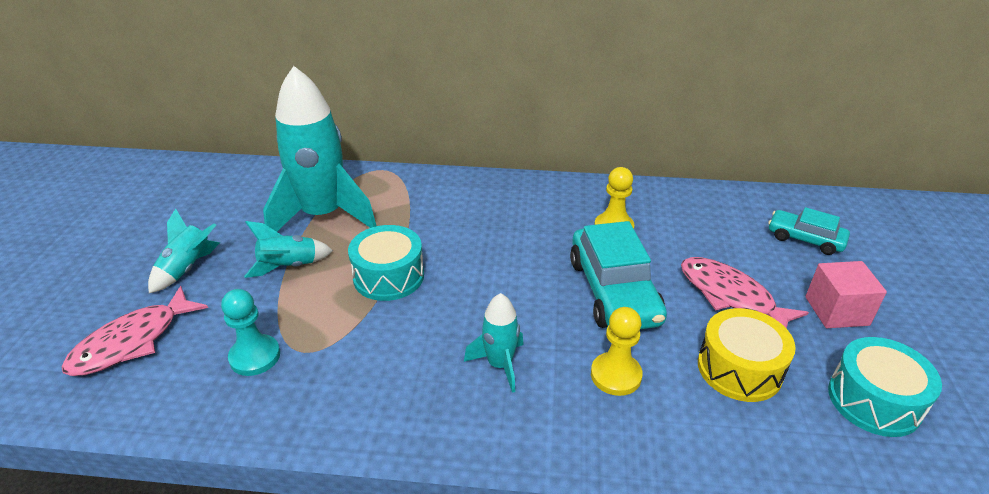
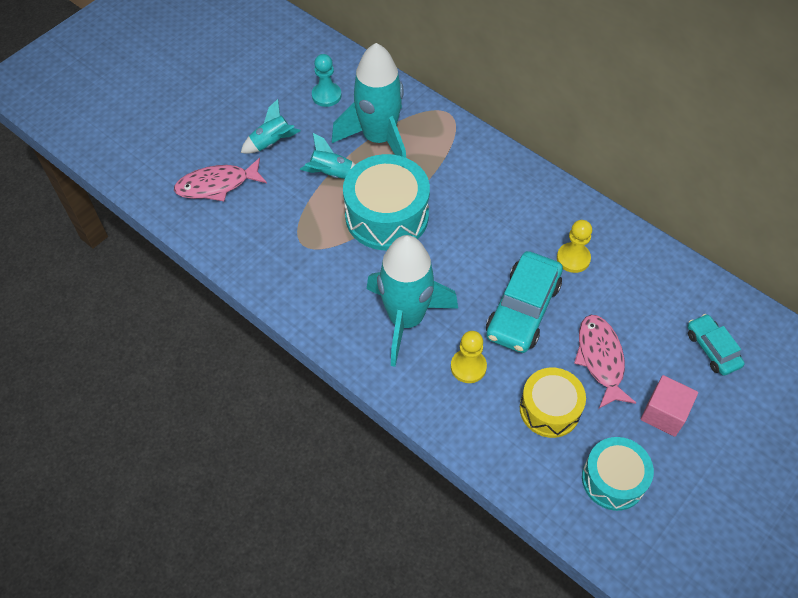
camera: 35 degrees right, 20 degrees up
turquoise pawn [221,289,280,376] -> turquoise pawn moved to [312,54,341,107]
turquoise drum [348,225,424,301] -> turquoise drum [343,154,430,250], size x1.57
turquoise rocket [464,293,524,393] -> turquoise rocket [367,235,458,367], size x2.10

